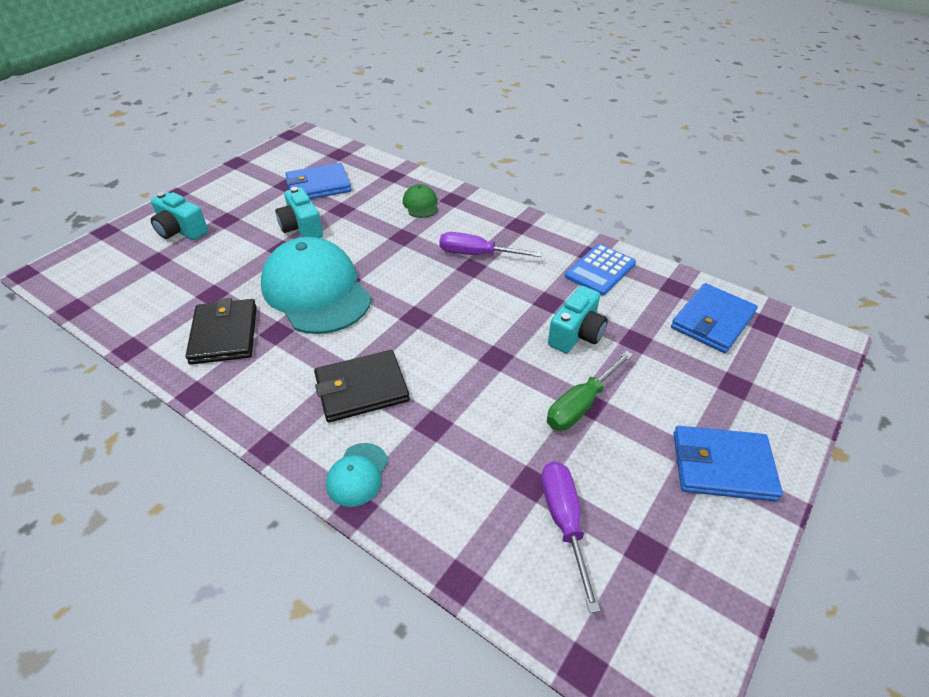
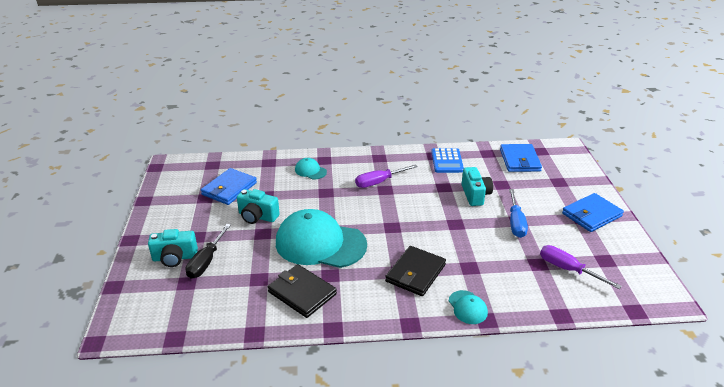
camera: 40 degrees left, 10 degrees down
green cap [403,184,439,218] -> turquoise cap [295,158,327,179]
green screwdriver [547,351,633,431] -> blue screwdriver [509,189,528,238]
none -> black screwdriver [186,224,231,279]

